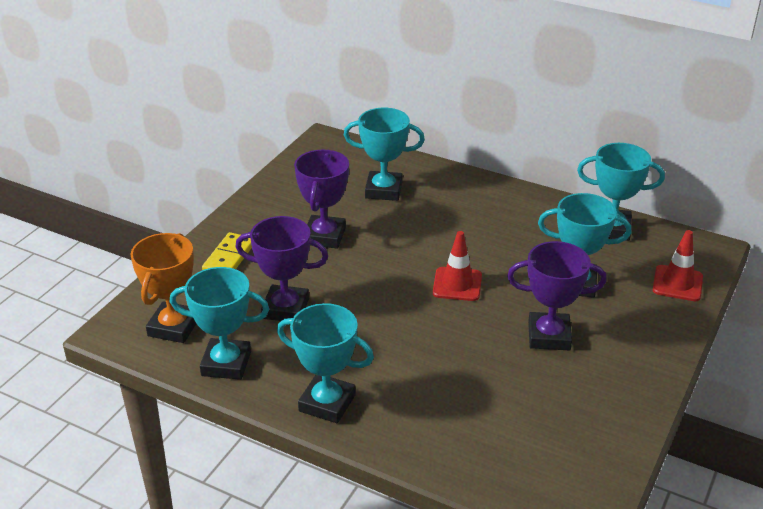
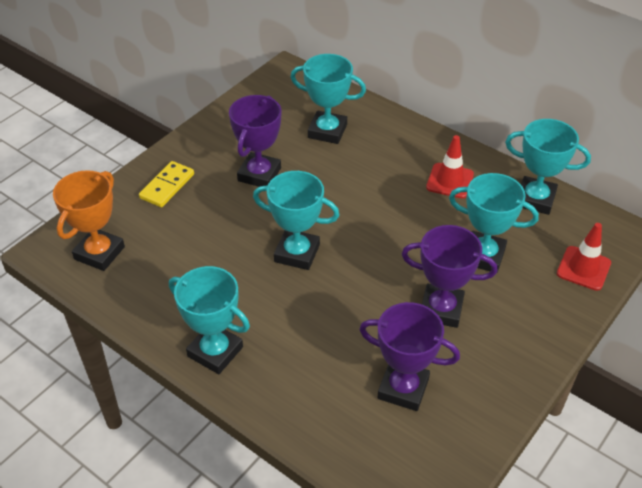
camera: 10 degrees right, 10 degrees up
turquoise trophy [170,267,269,380] -> turquoise trophy moved to [253,171,339,270]
purple trophy [236,216,328,321] -> purple trophy moved to [359,302,460,411]
red traffic cone [433,231,482,301] -> red traffic cone moved to [426,135,474,198]

